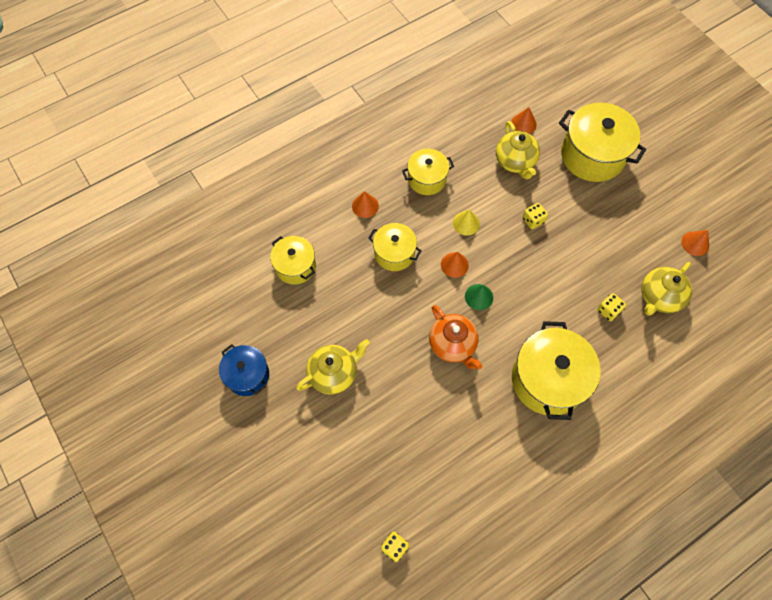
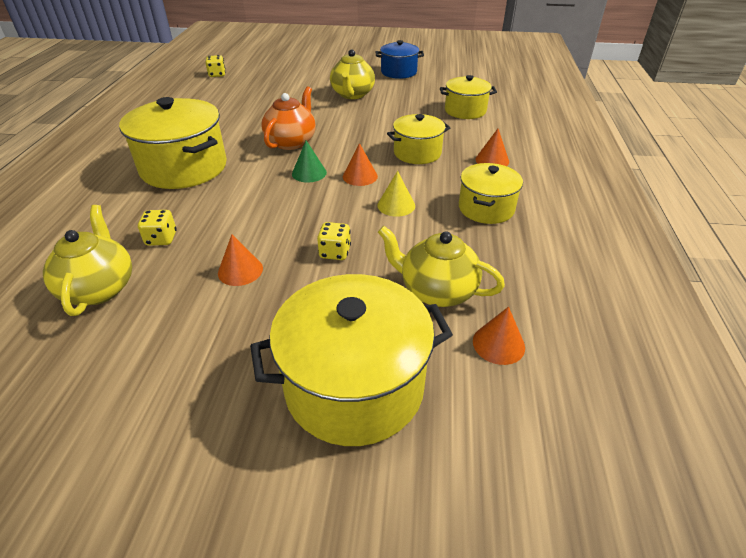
camera: 130 degrees right, 25 degrees down
orange teapot [429,305,482,369] -> orange teapot turned 105 degrees clockwise [262,86,316,150]
orange cone [681,230,709,256] -> orange cone moved to [218,234,263,286]

